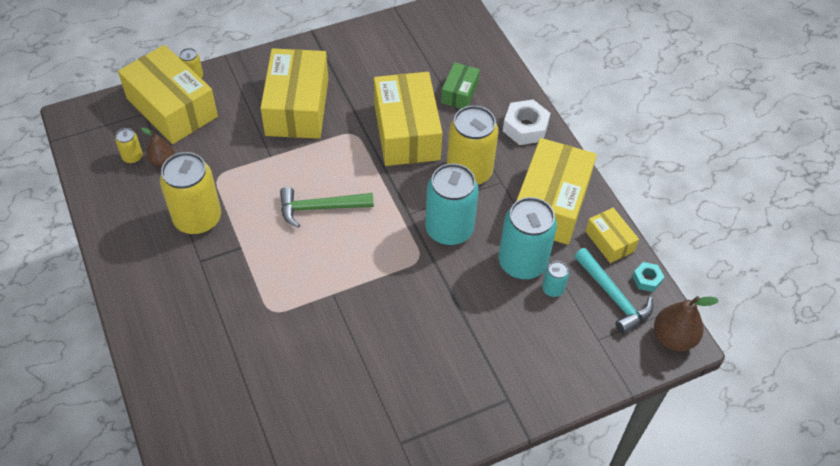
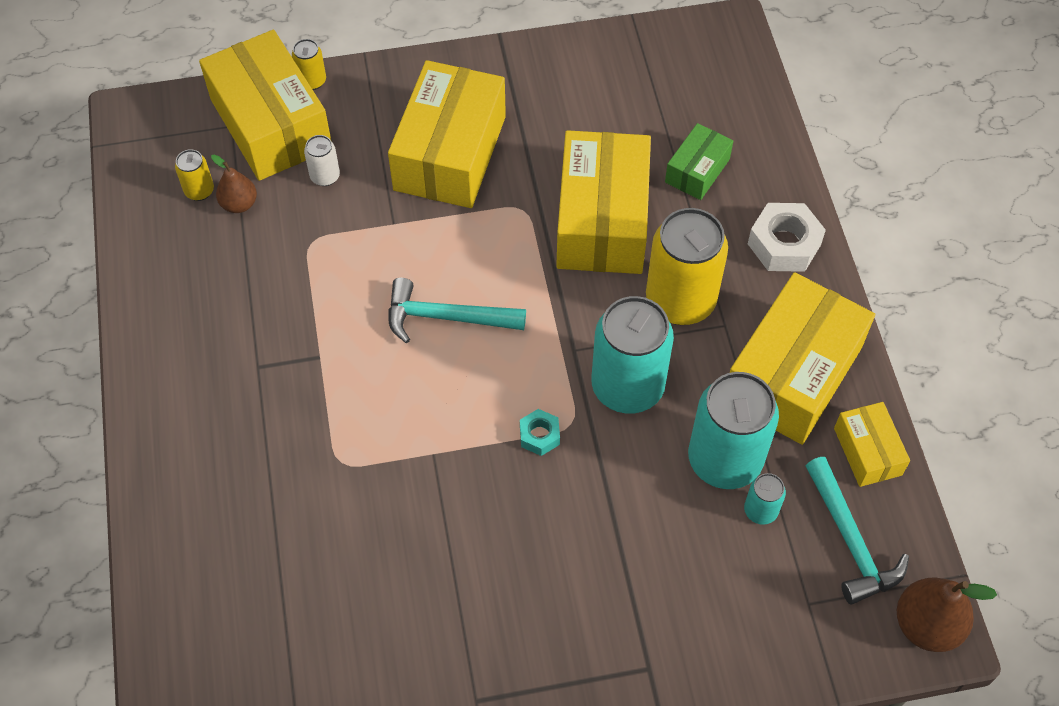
camera: 15 degrees right, 5 degrees up
yellow can [160,152,221,235] -> none
green hammer [280,187,374,228] -> turquoise hammer [388,278,526,343]
turquoise nut [632,262,664,292] -> turquoise nut moved to [520,409,560,456]
none -> white can [304,135,340,186]

